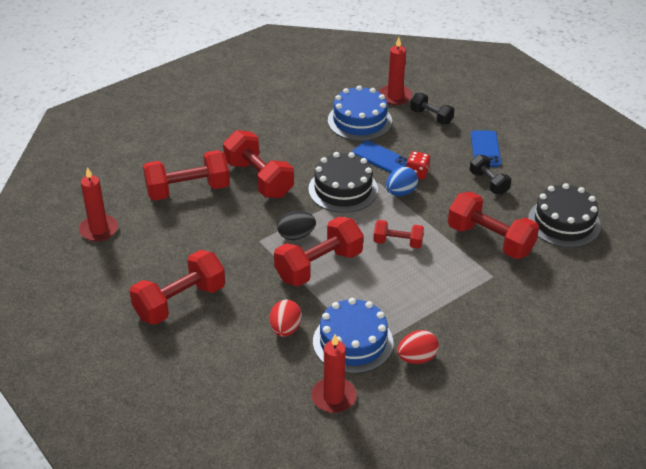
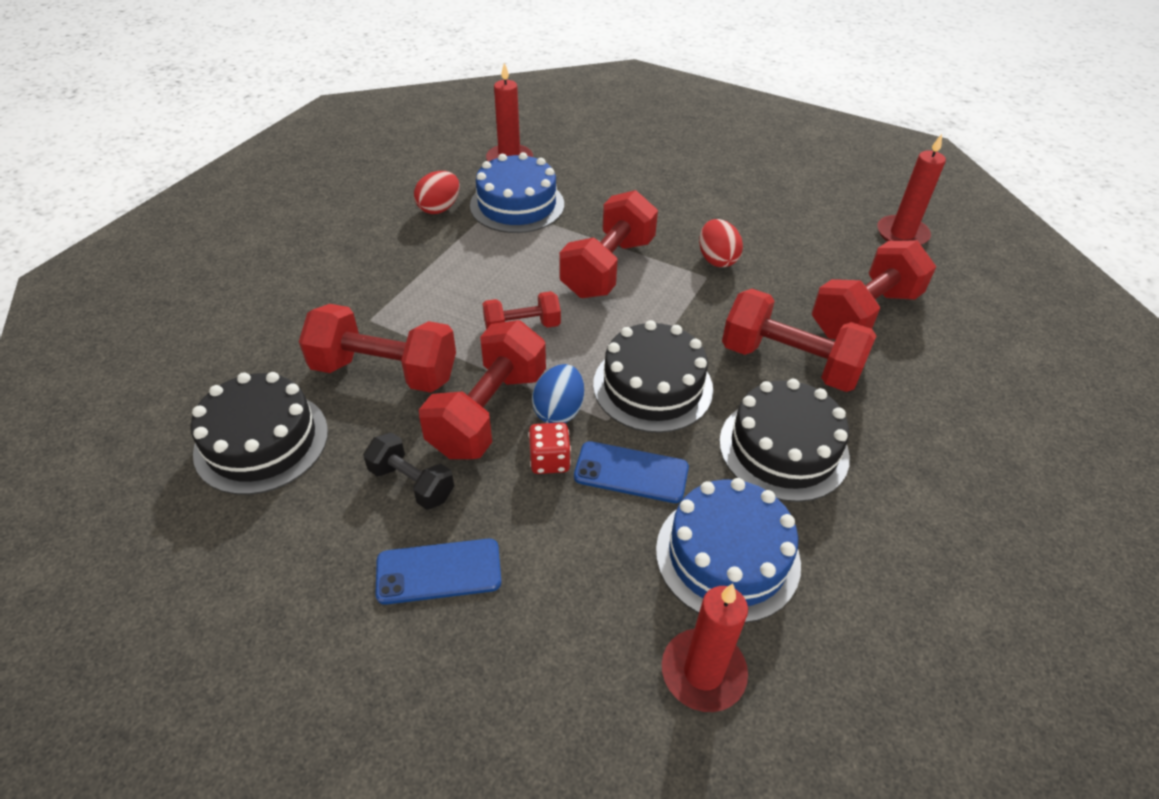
camera: 155 degrees right, 5 degrees up
red dumbbell [130,250,225,325] -> red dumbbell moved to [419,320,546,459]
red egg [269,300,302,337] -> red egg moved to [699,219,743,267]
black egg [277,211,316,240] -> none
black dumbbell [410,93,455,125] -> none
blue phone [471,130,501,167] -> blue phone turned 75 degrees counterclockwise [375,539,502,605]
none -> black cake [719,379,850,502]

